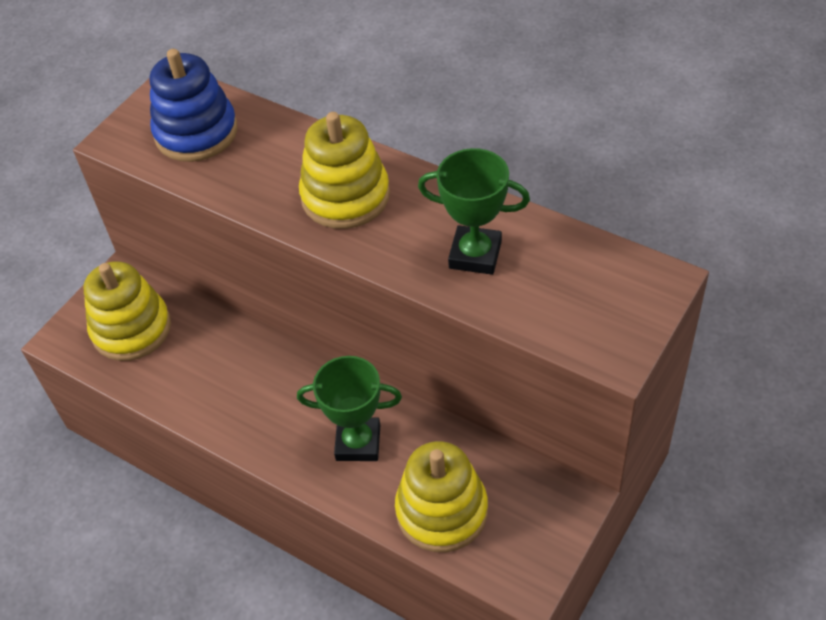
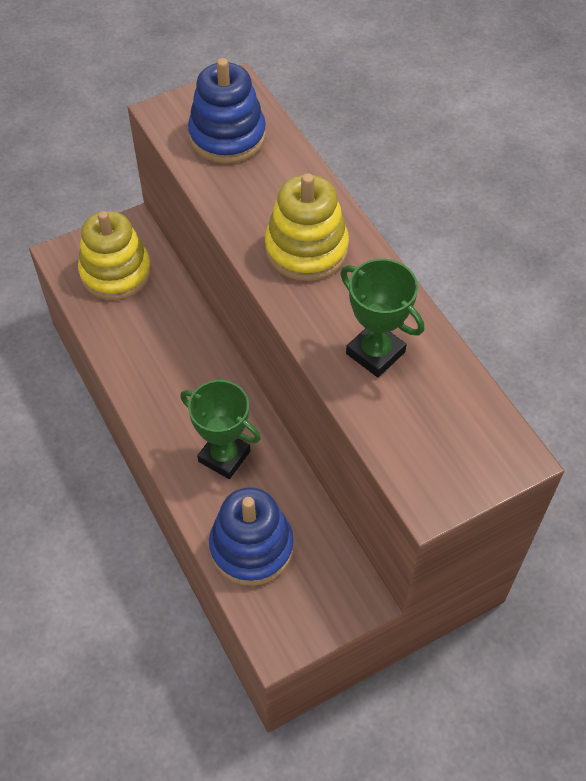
camera: 25 degrees right, 5 degrees up
yellow stacking toy [395,441,488,552] -> blue stacking toy [209,487,294,586]

